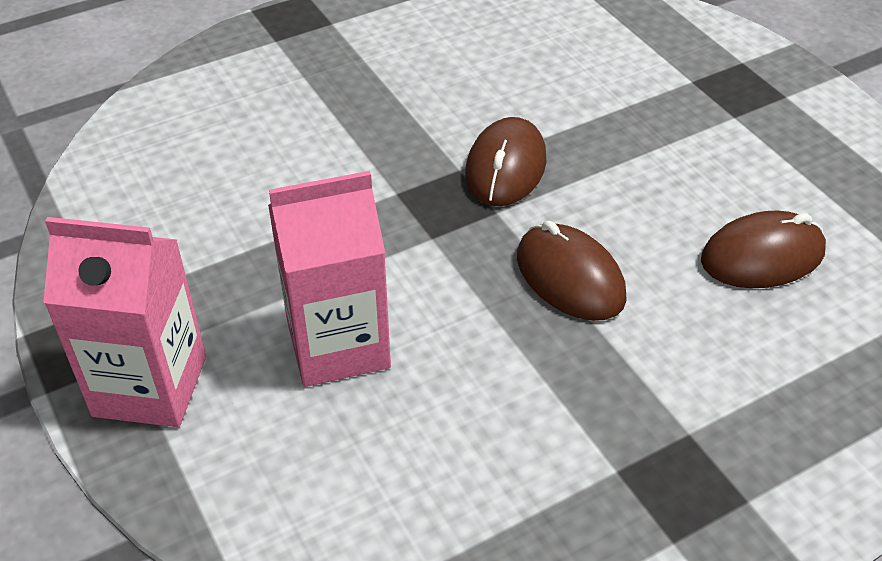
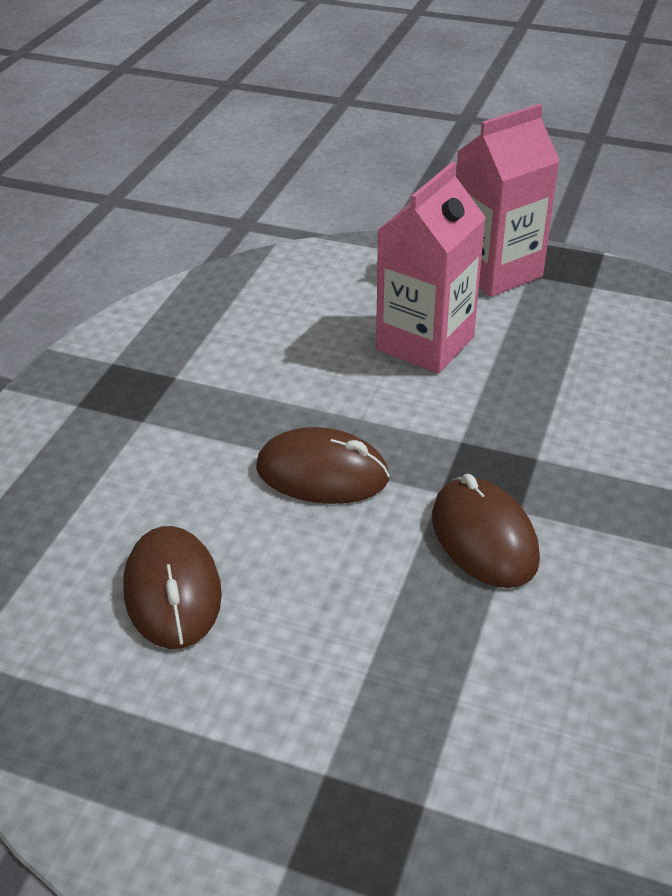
camera: 140 degrees right, 5 degrees down
brown mouse [701,211,826,288] -> brown mouse turned 45 degrees counterclockwise [123,526,222,649]

